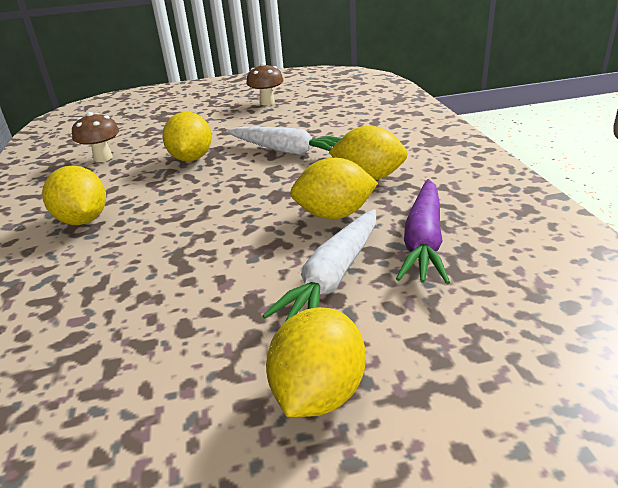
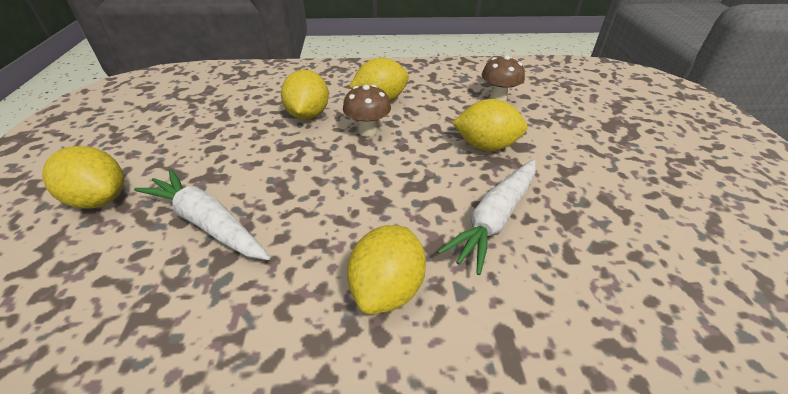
camera: 95 degrees right, 10 degrees up
brown mushroom [246,63,284,105] -> brown mushroom moved to [343,85,391,137]
yellow lemon [290,158,378,219] -> yellow lemon moved to [281,69,329,120]
purple carrot [396,179,450,284] -> none

